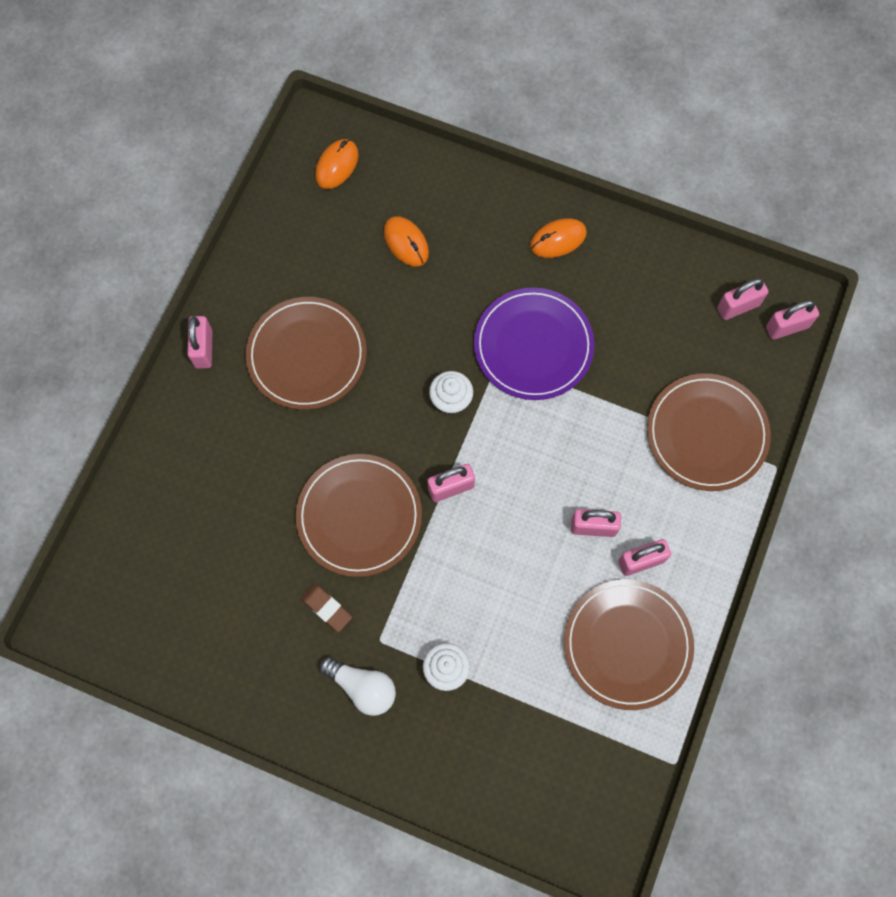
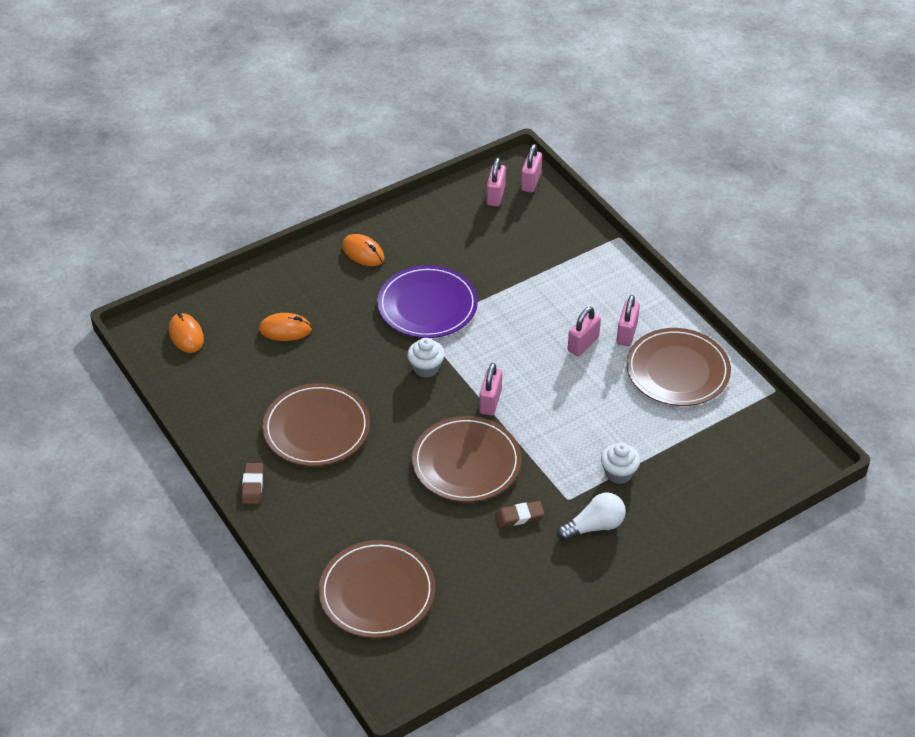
camera: 55 degrees left, 25 degrees down
pink padlock [188,316,212,369] -> brown eraser [241,463,264,504]
orange mouse [530,218,587,258] -> orange mouse turned 60 degrees counterclockwise [342,234,385,266]
brown plate [647,373,771,491] -> brown plate moved to [319,540,435,638]

